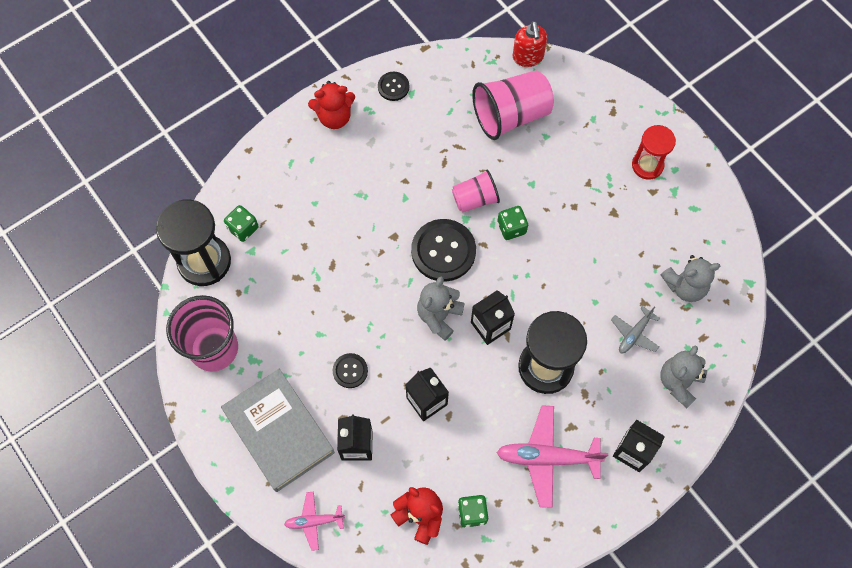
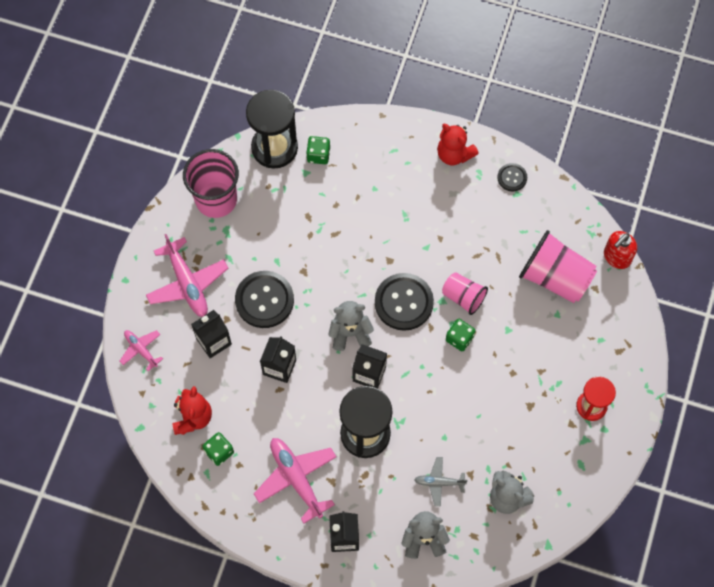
camera: 55 degrees right, 0 degrees up
grey book [221,369,335,492] -> pink plane [146,234,228,317]
black button [333,353,368,388] -> black button [235,271,294,328], size x1.92

